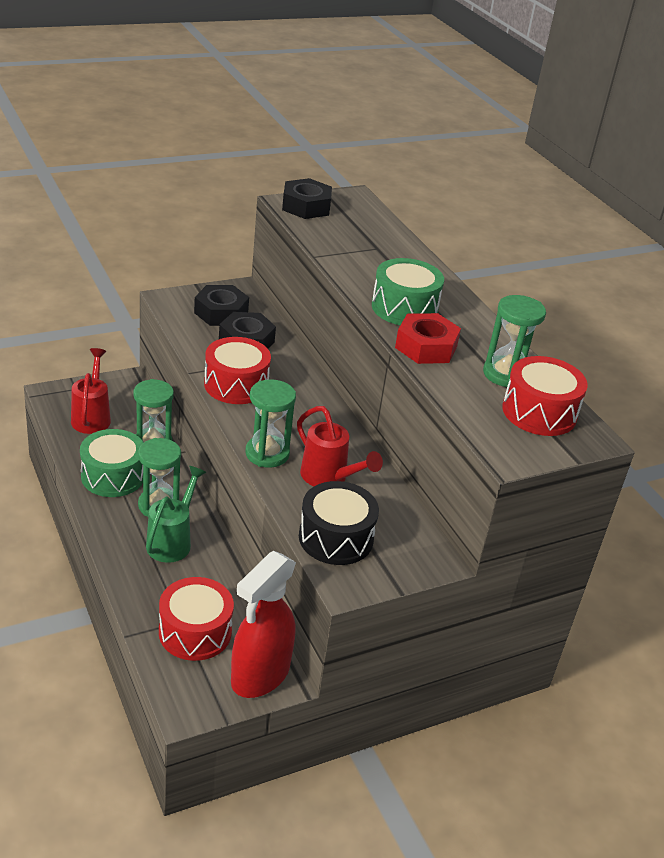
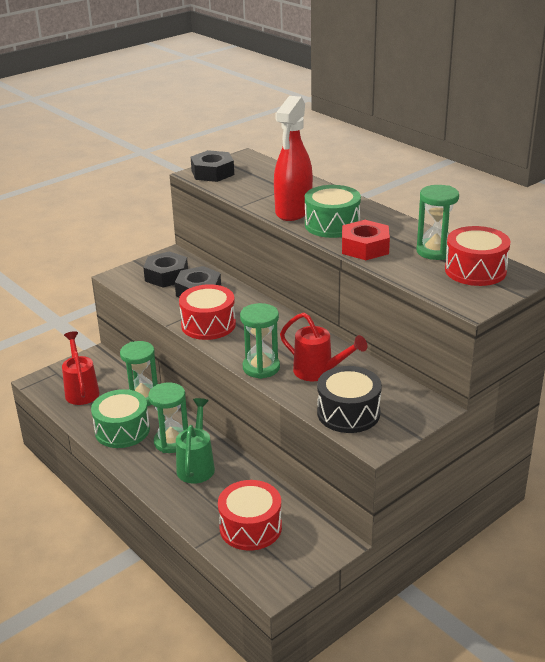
camera: 10 degrees left, 5 degrees down
red spray bottle [231,551,296,698] -> red spray bottle moved to [274,96,313,221]

